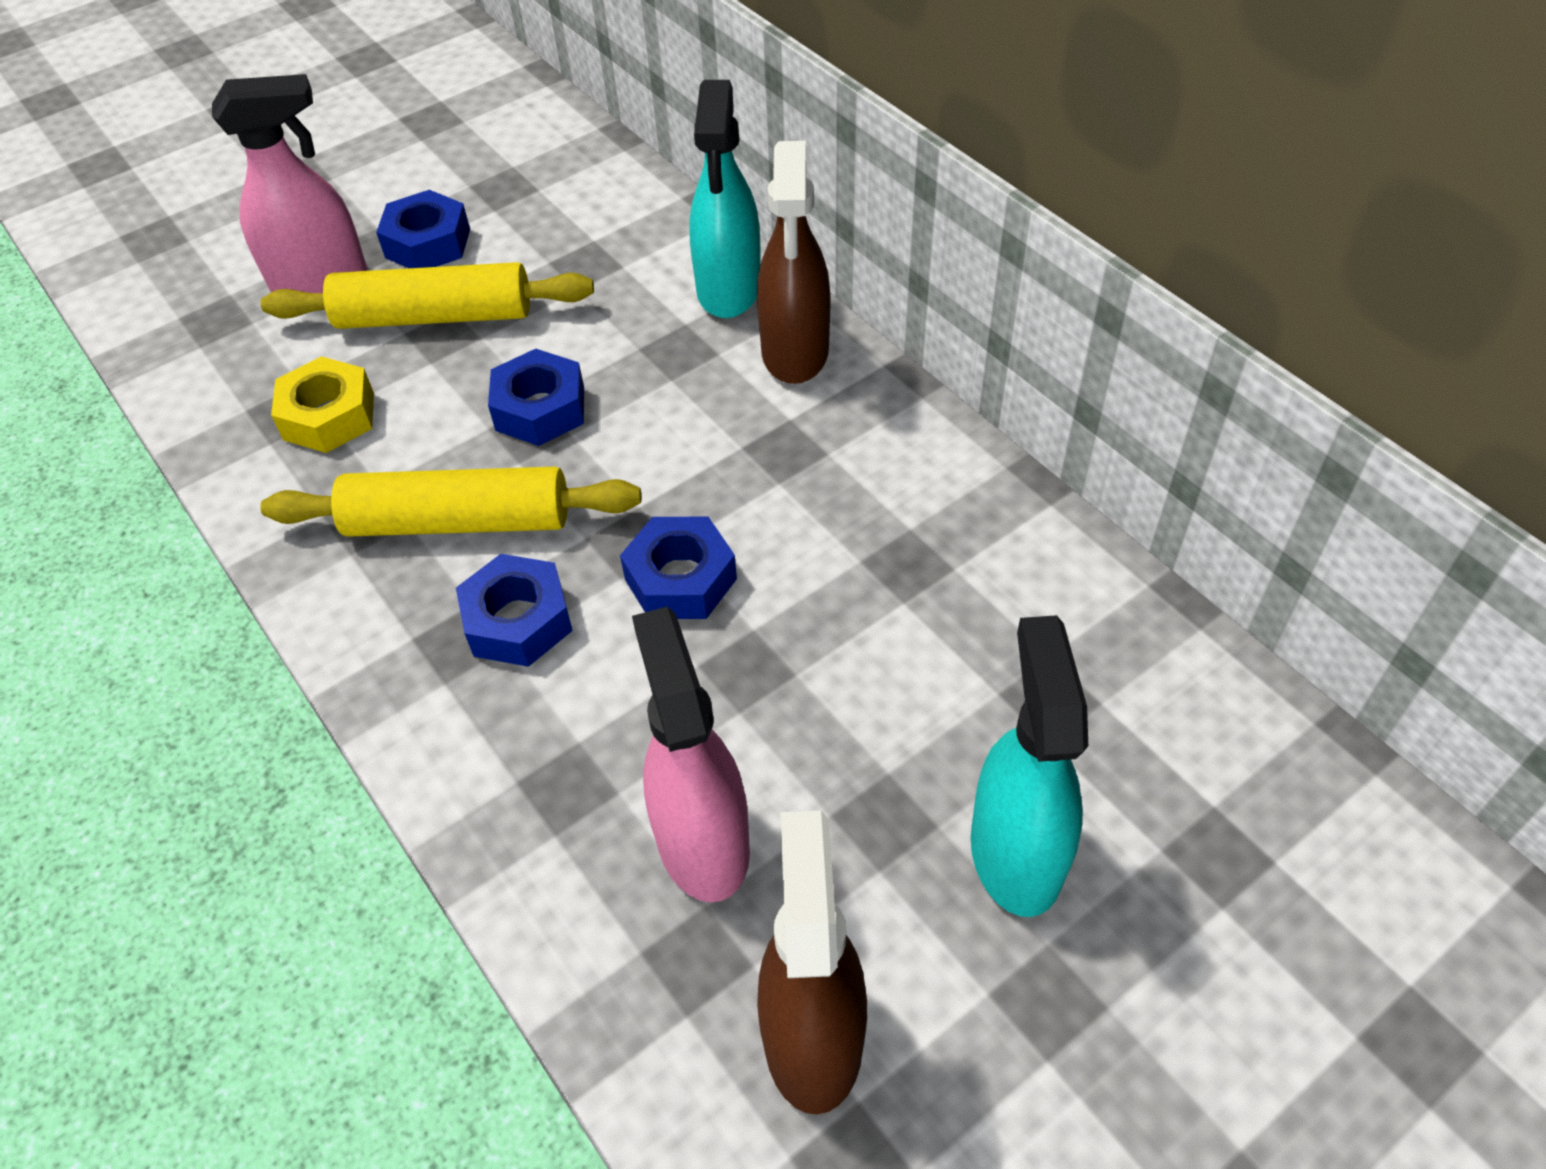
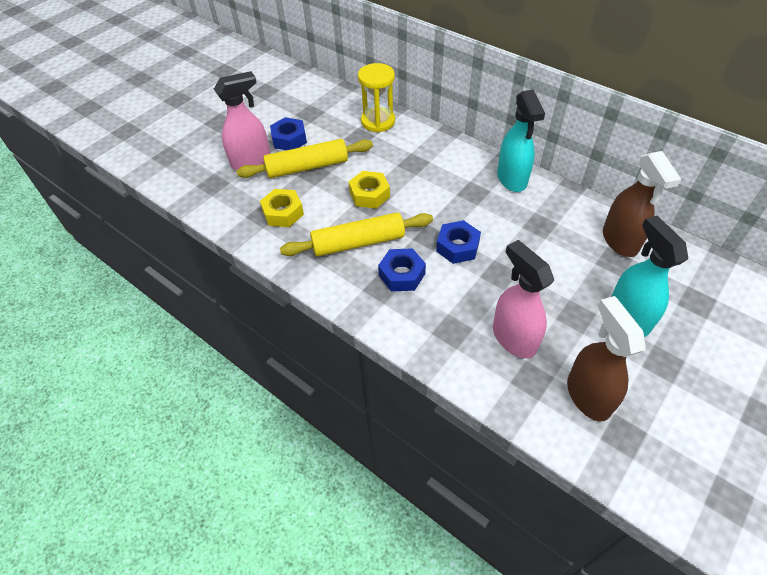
camera: 15 degrees left, 0 degrees up
blue nut [488,349,584,446] -> yellow nut [349,171,390,209]
turquoise spray bottle [689,80,761,318] -> turquoise spray bottle moved to [497,90,545,192]
brown spray bottle [757,141,830,384] -> brown spray bottle moved to [603,151,681,257]
none -> yellow hourglass [358,63,395,132]

